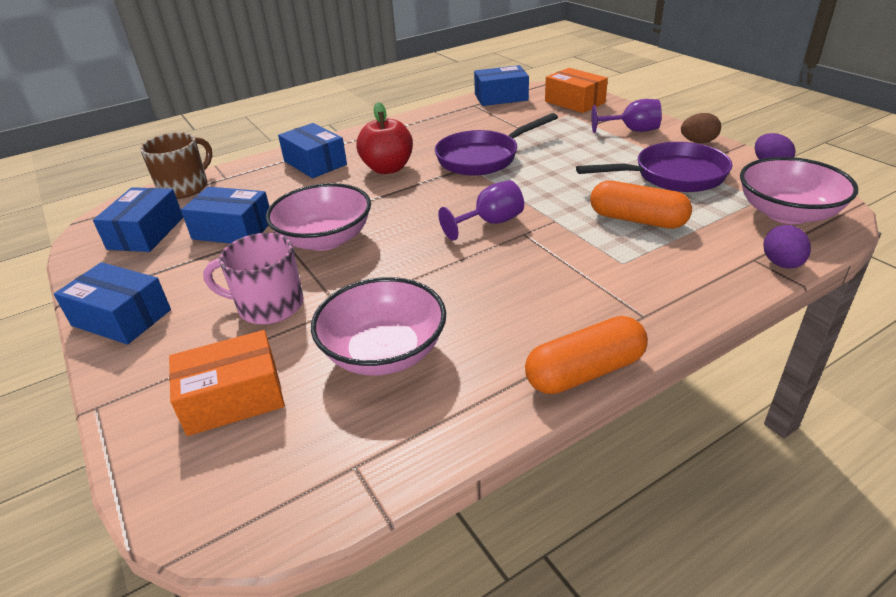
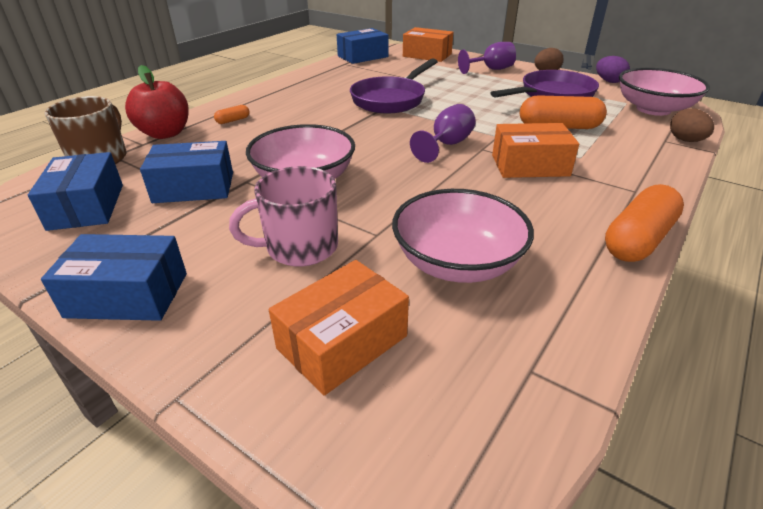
camera: 25 degrees left, 0 degrees up
blue box [278,123,347,178] -> orange capsule [214,105,249,124]
red apple [356,102,413,174] -> red apple moved to [125,65,189,139]
purple egg [763,225,811,269] -> brown egg [670,108,714,142]
none -> orange box [492,123,579,178]

